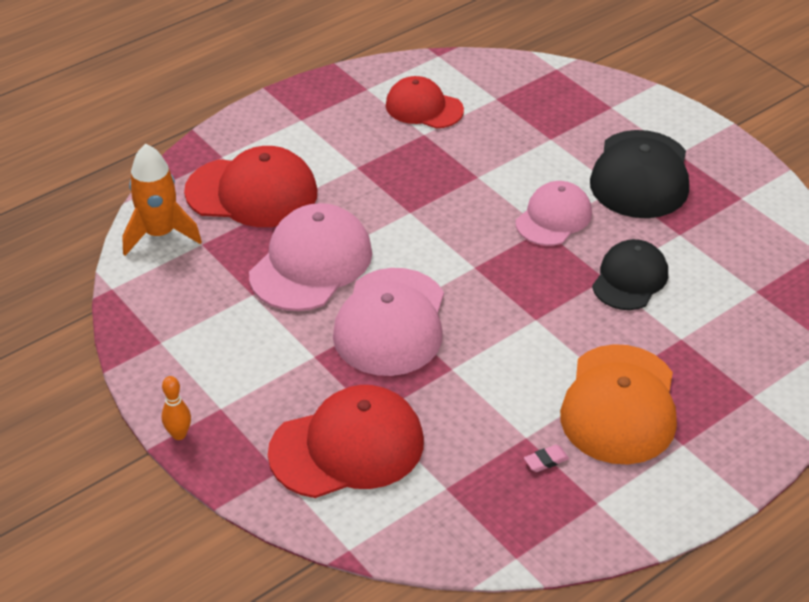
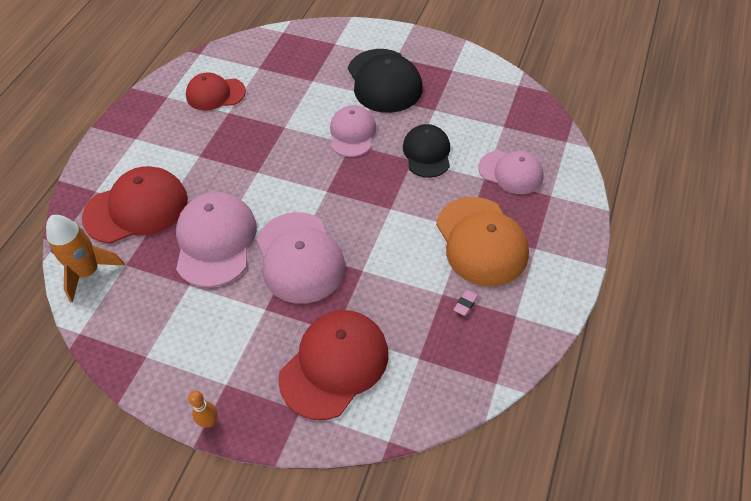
camera: 30 degrees left, 10 degrees up
none -> pink cap [478,150,544,194]

